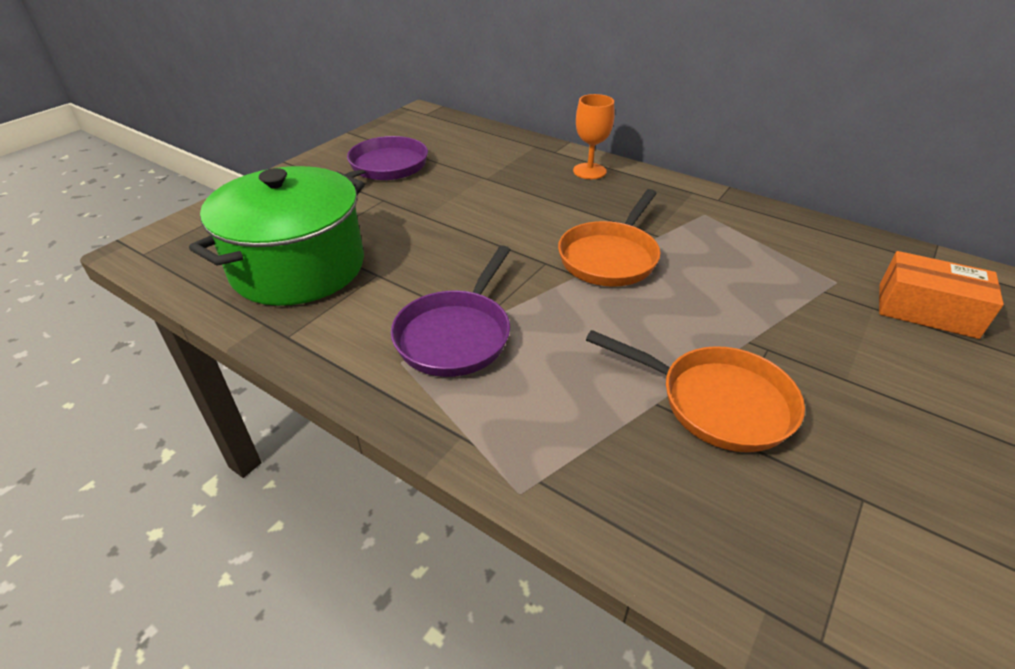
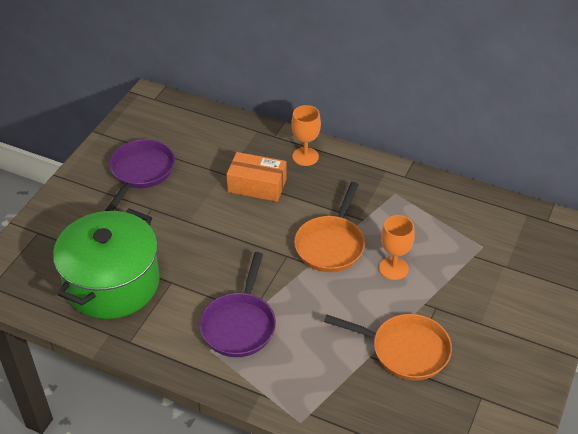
camera: 10 degrees left, 5 degrees up
orange box [879,251,1004,339] -> orange box moved to [226,152,287,202]
none -> orange goblet [379,215,415,280]

